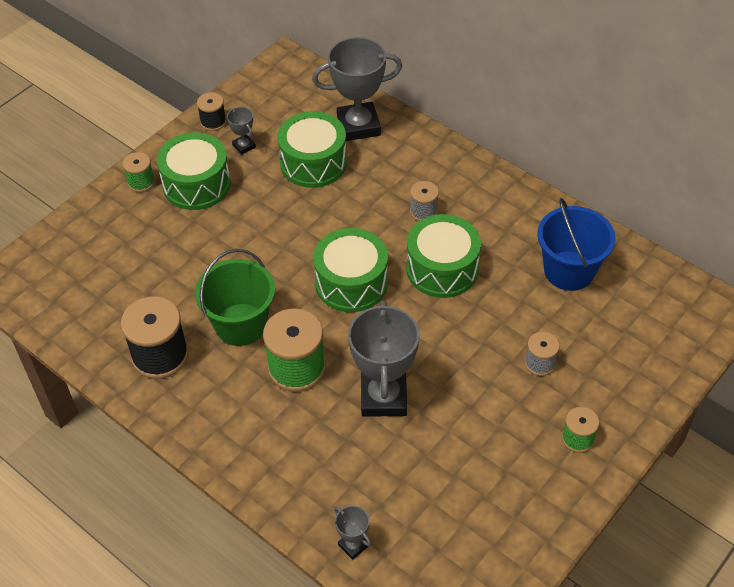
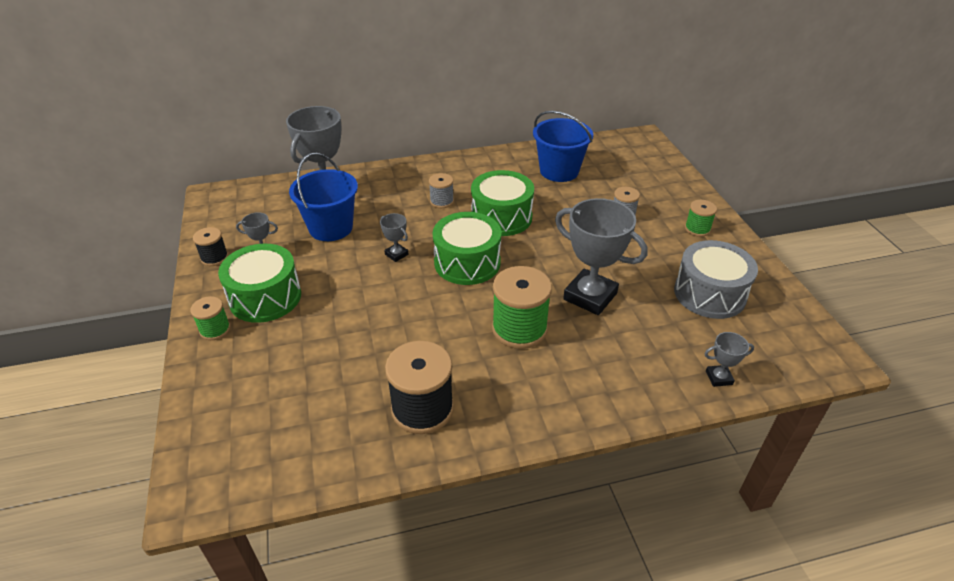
camera: 55 degrees left, 10 degrees down
green bucket [195,249,275,346] -> none
green drum [277,111,347,188] -> blue bucket [289,152,358,241]
none -> grey trophy [380,213,409,262]
none -> grey drum [674,240,758,319]

